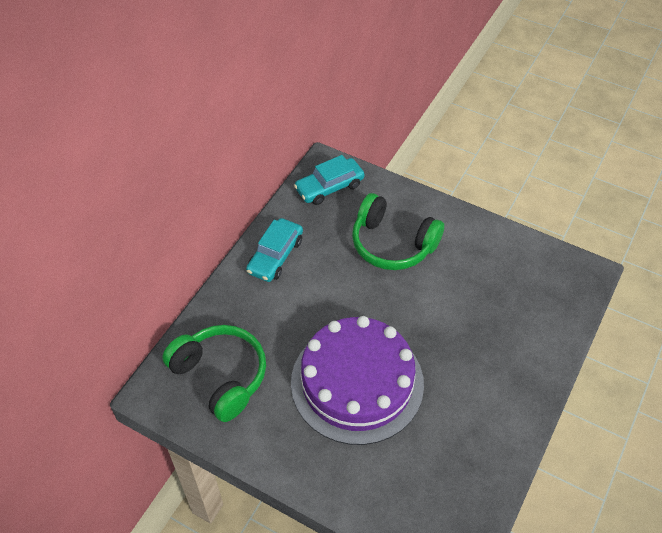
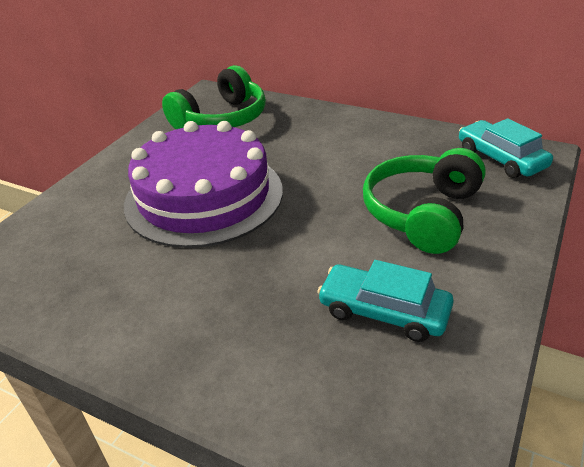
camera: 90 degrees right, 15 degrees down
turquoise car [246,218,303,282] -> turquoise car moved to [317,260,454,342]

